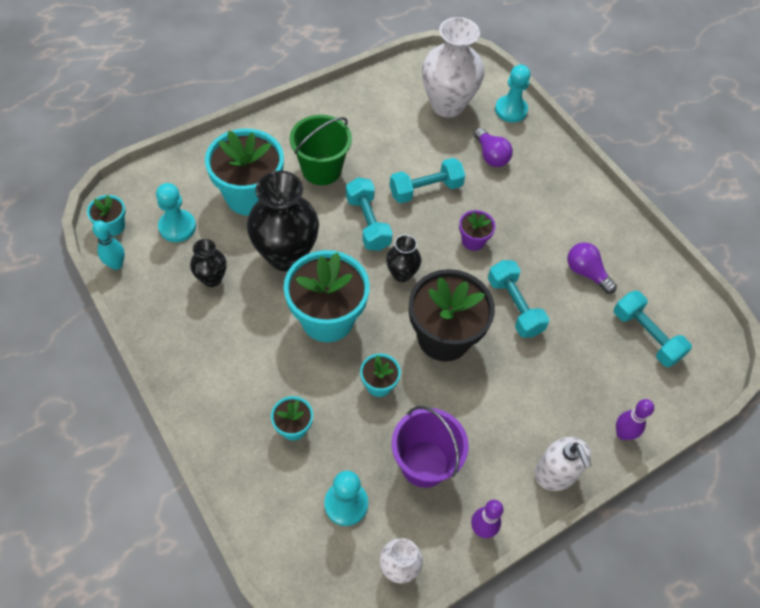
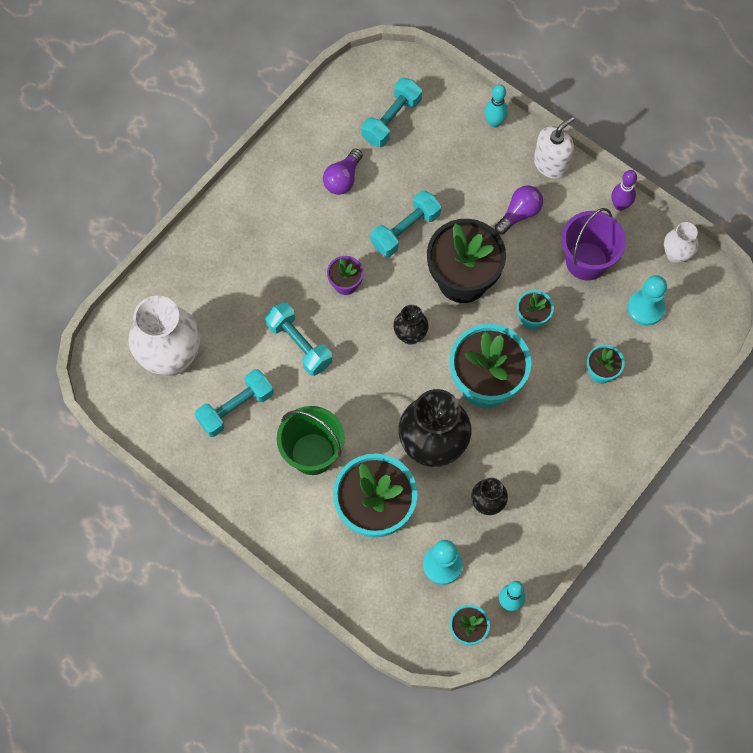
camera: 105 degrees left, 10 degrees up
turquoise dumbbell [346,178,393,251] -> turquoise dumbbell moved to [195,369,274,437]
purple light bulb [474,127,513,167] -> purple light bulb moved to [495,185,543,235]
turquoise pawn [495,65,530,123] -> none
purple bowling pin [616,399,654,440] -> turquoise bowling pin [484,84,508,127]

